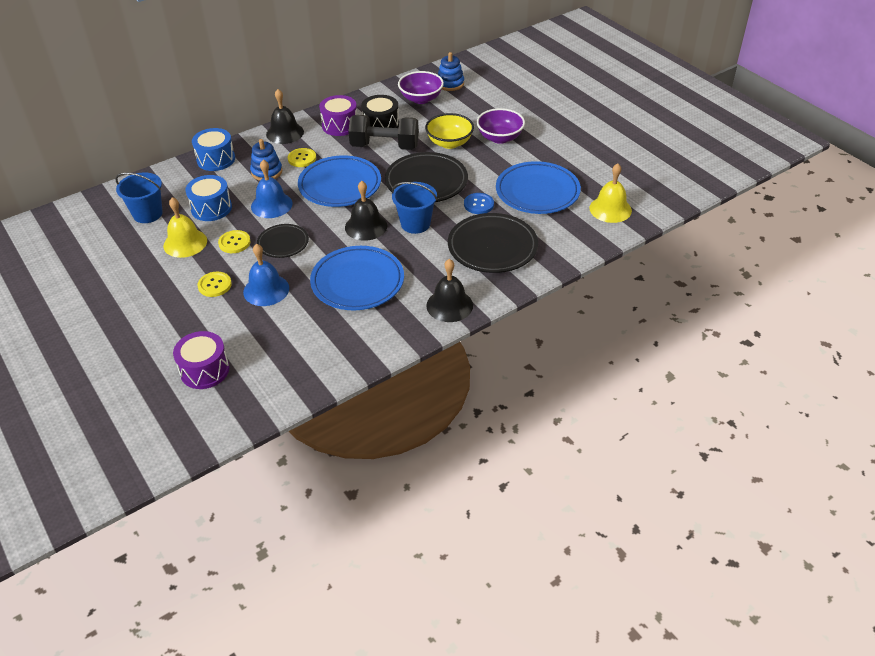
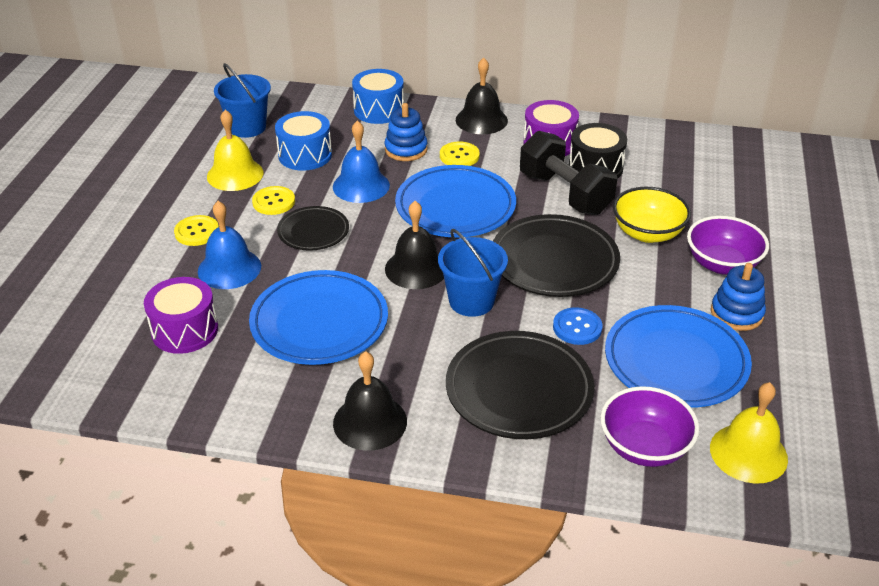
camera: 45 degrees right, 5 degrees down
purple drum [173,331,229,389] -> purple drum moved to [144,277,218,354]
purple bowl [398,71,444,104] -> purple bowl moved to [600,386,699,467]
blue stacking toy [438,52,464,91] -> blue stacking toy moved to [711,263,766,331]

